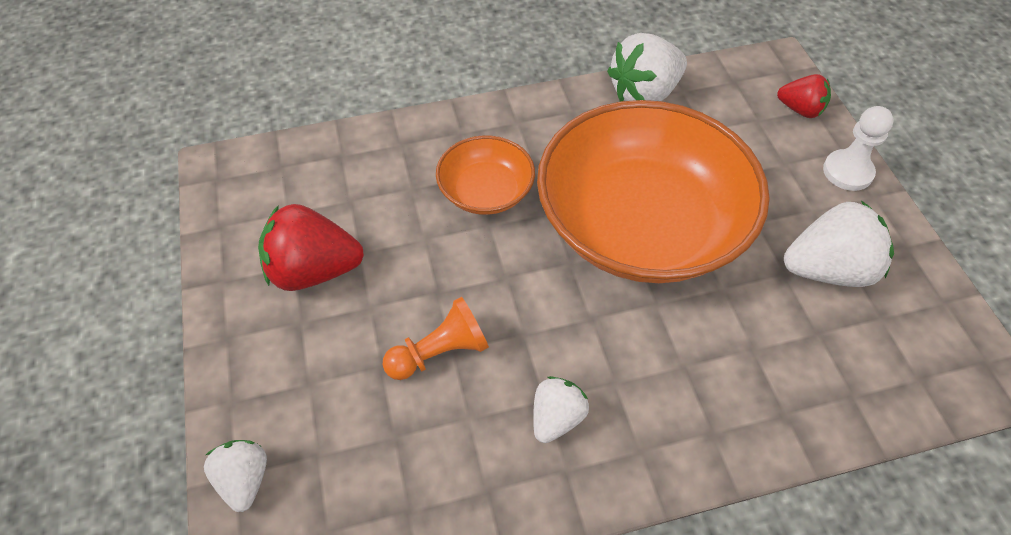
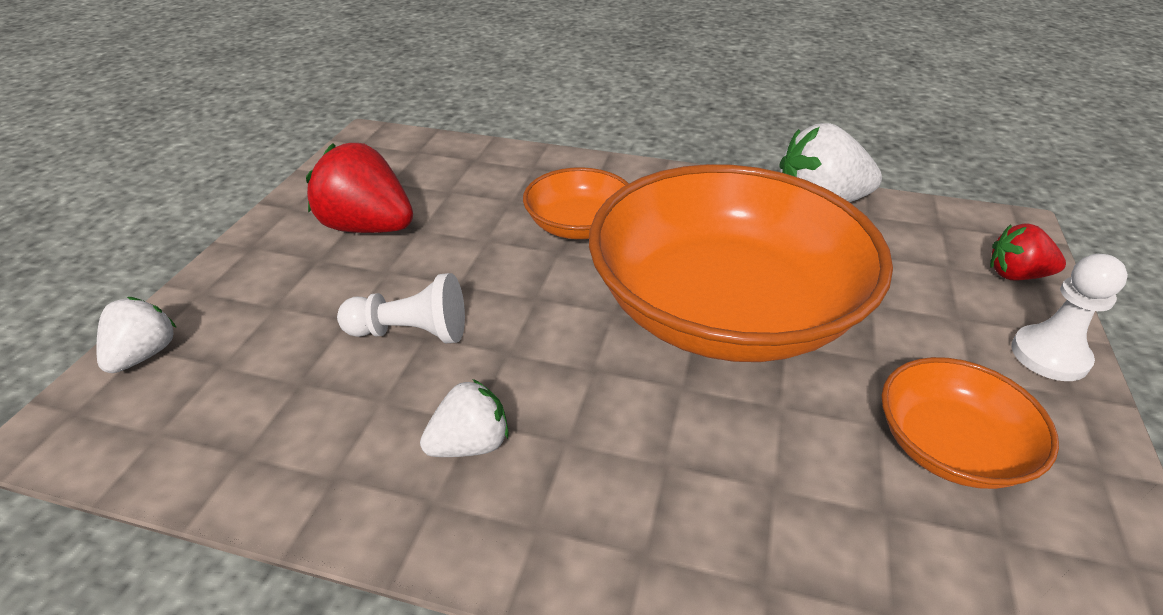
camera: 30 degrees right, 15 degrees down
orange pawn [383,297,489,380] -> white pawn [337,273,465,343]
red strawberry [777,74,831,118] -> red strawberry turned 135 degrees clockwise [990,223,1066,281]
white strawberry [784,200,894,287] -> orange bowl [881,357,1059,489]

